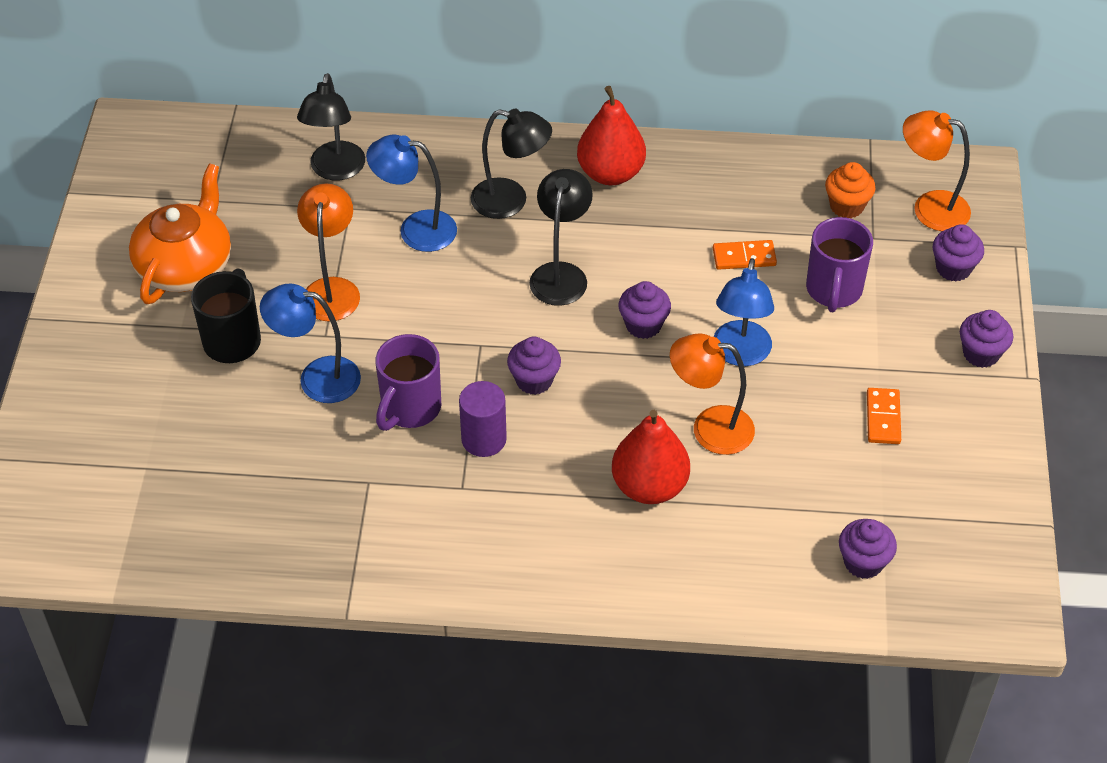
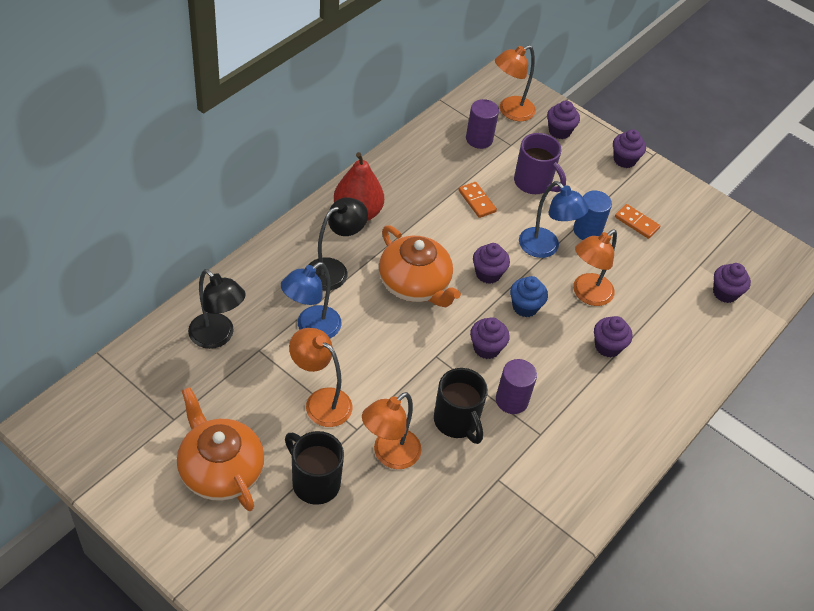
camera: 60 degrees left, 0 degrees up
blue lamp [260,283,361,403] -> orange lamp [362,392,422,469]
purple mug [375,334,441,431] -> black mug [434,368,488,444]
black lamp [529,169,593,306] -> orange teapot [379,226,461,307]
red pear [612,410,690,504] -> purple cupcake [594,316,632,358]
orange domino [713,240,777,270] -> orange domino turned 60 degrees counterclockwise [458,182,497,218]
orange cupcake [825,162,876,219] -> purple cylinder [466,99,499,149]
none -> blue cupcake [510,276,548,317]
none -> blue cylinder [573,190,612,240]

